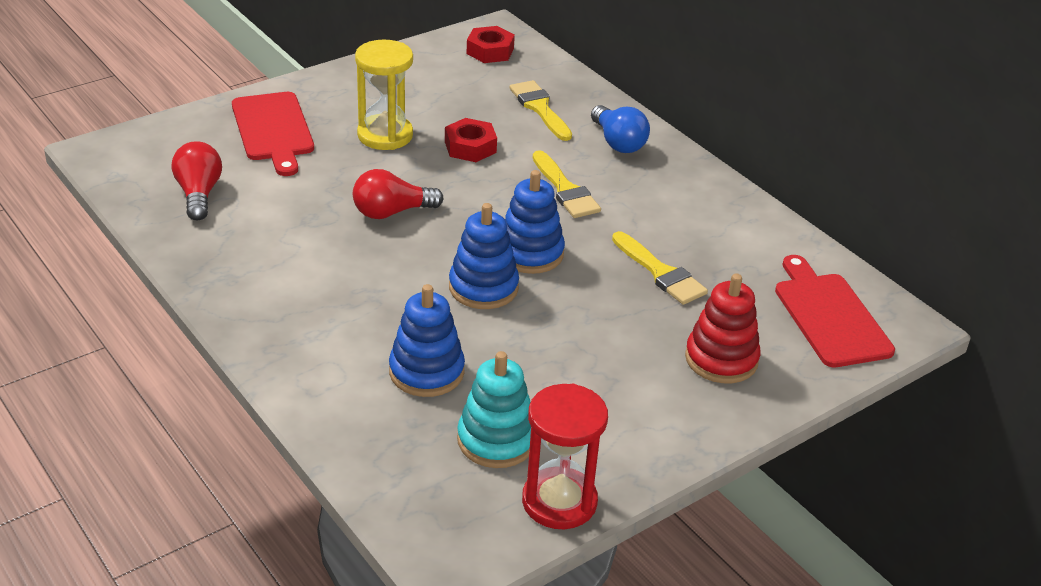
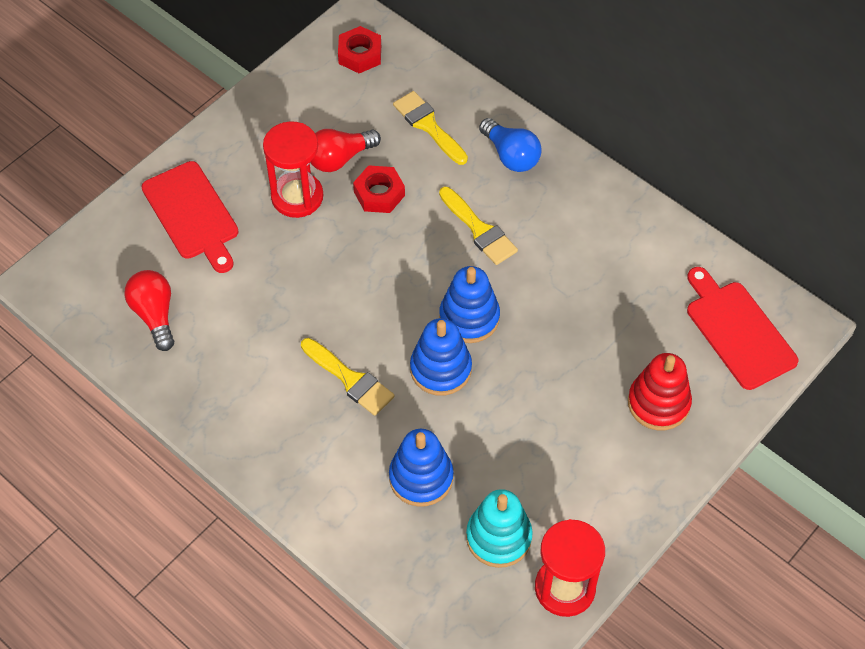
camera: 10 degrees left, 20 degrees up
red light bulb [353,169,444,219] -> red light bulb moved to [310,129,381,172]
yellow hourglass [355,40,413,150] -> red hourglass [263,121,324,218]
yellow brush [612,231,708,305] -> yellow brush moved to [301,338,395,416]

